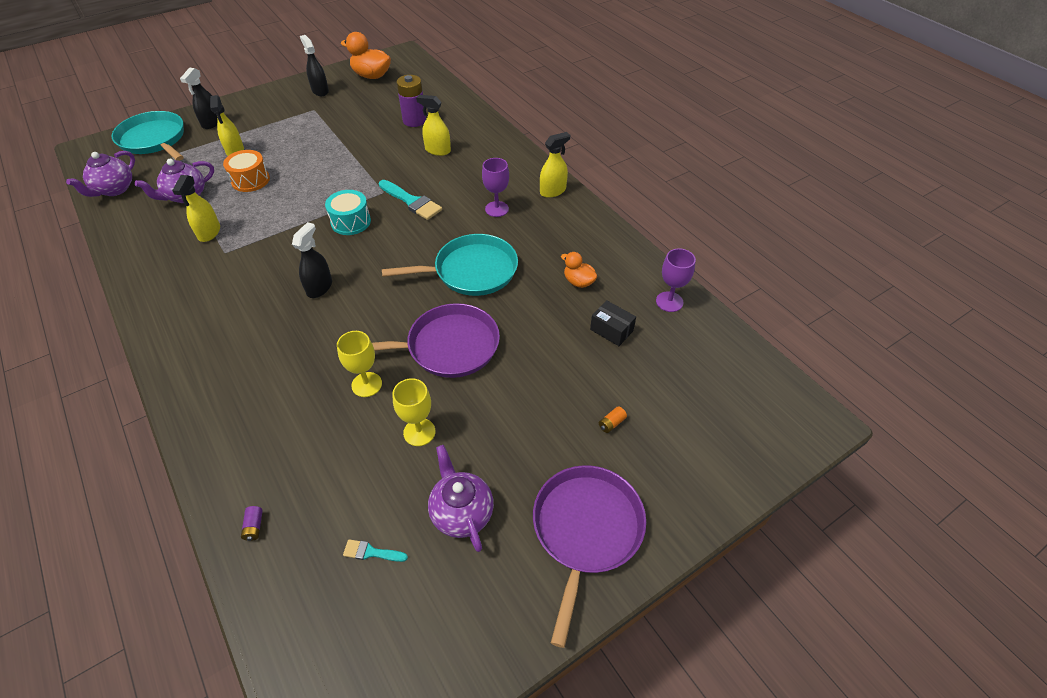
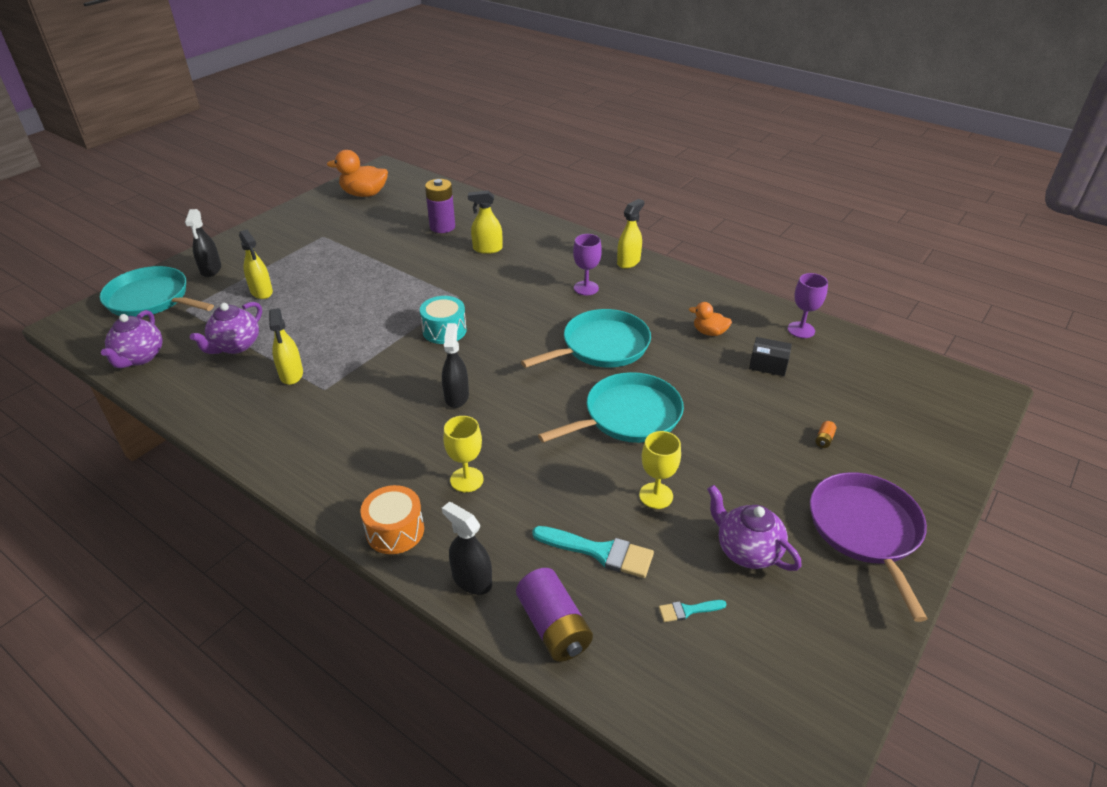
camera: 20 degrees left, 10 degrees down
orange drum [223,150,270,192] -> orange drum moved to [360,485,424,554]
purple battery [241,506,263,541] -> purple battery [516,568,593,662], size x2.48
black spray bottle [300,35,329,96] -> black spray bottle moved to [442,502,492,595]
yellow goblet [337,331,382,397] -> yellow goblet moved to [443,416,483,492]
purple pan [372,303,500,378] -> turquoise pan [538,372,684,443]
turquoise brush [379,180,442,220] -> turquoise brush moved to [532,526,654,578]

